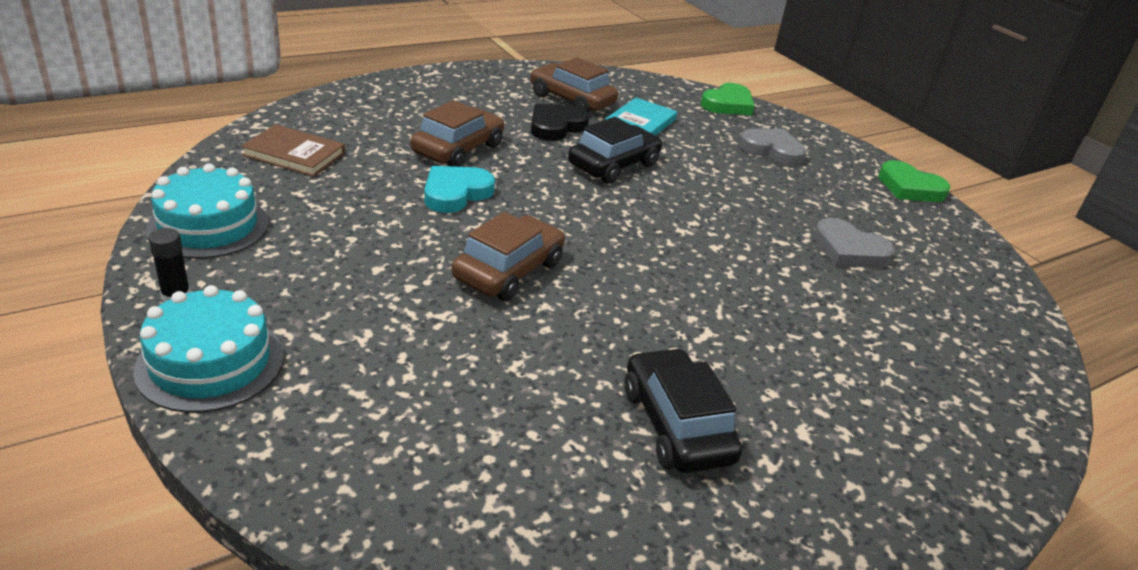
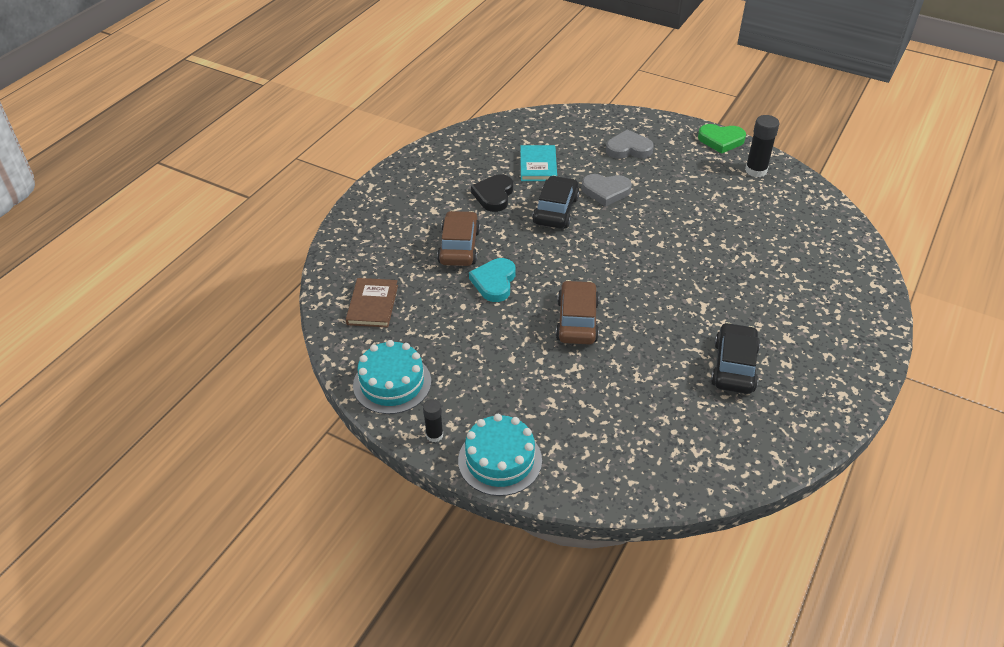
camera: 25 degrees left, 10 degrees up
brown book [241,124,345,177] -> brown book turned 75 degrees counterclockwise [346,278,398,327]
brown car [530,57,618,113] -> none
black car [624,348,742,473] -> black car turned 60 degrees clockwise [711,322,760,394]
green heart [701,83,755,115] -> none
grey heart [813,218,895,268] -> grey heart moved to [582,174,632,207]
none -> black glue stick [745,115,780,177]

